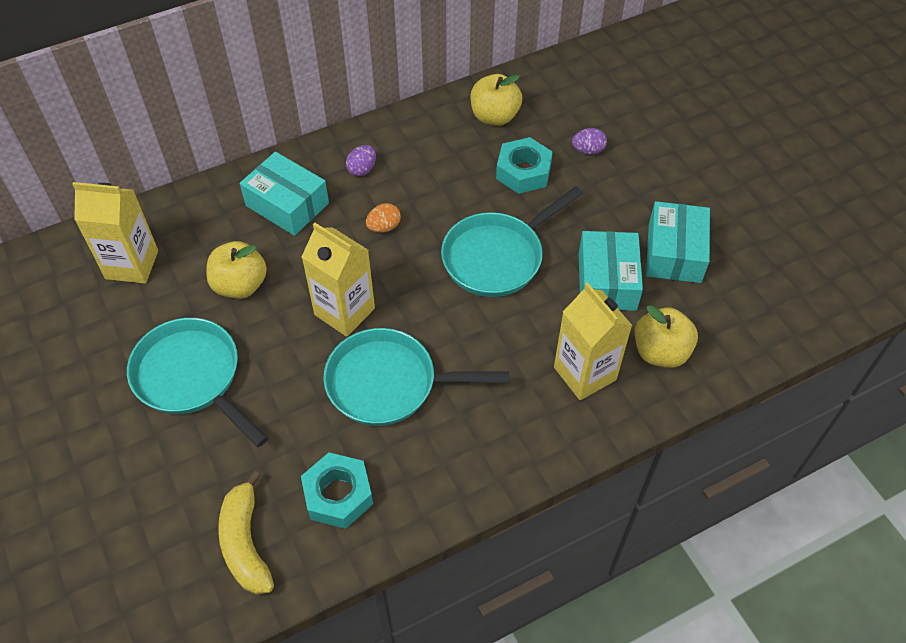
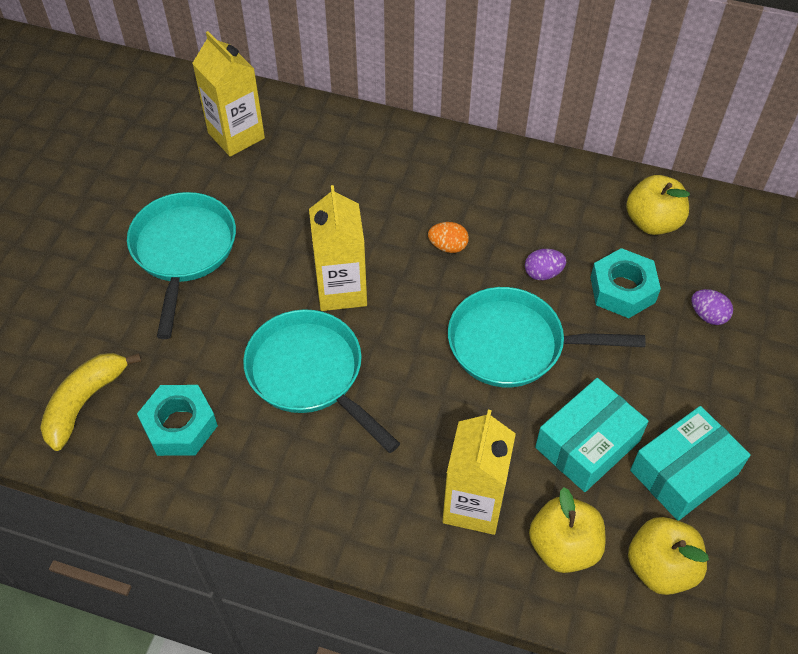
camera: 45 degrees right, 0 degrees up
yellow apple [206,241,267,299] -> yellow apple moved to [628,517,709,595]
turquoise box [240,152,329,236] -> none
purple egg [346,145,376,176] -> purple egg moved to [525,249,566,280]

